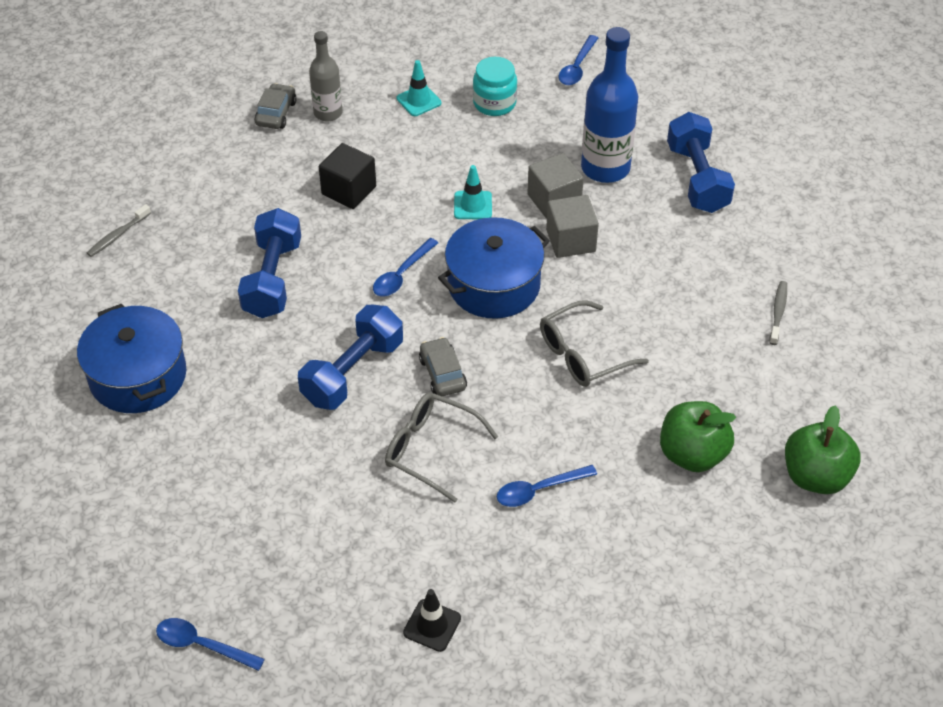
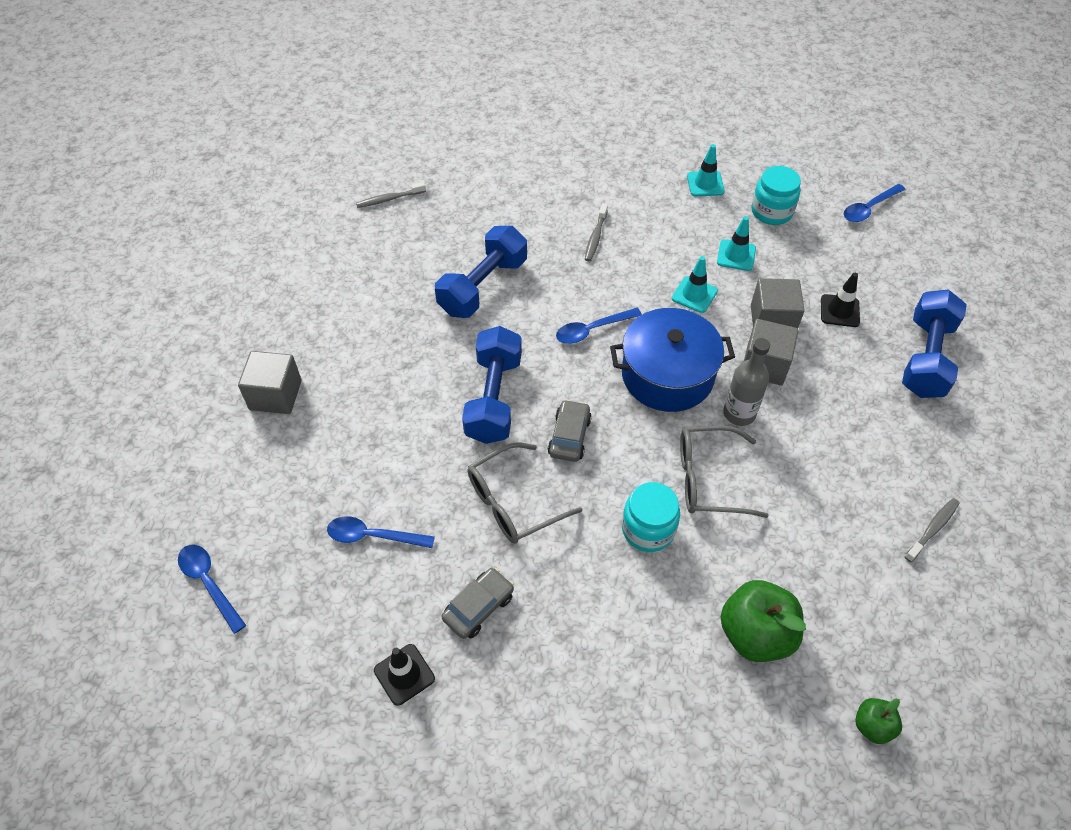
camera: 30 degrees right, 5 degrees up
blue pot [77,303,186,413] -> none
grey car [254,83,297,129] -> grey car moved to [441,568,514,639]
blue dumbbell [298,305,403,410] -> blue dumbbell turned 60 degrees counterclockwise [462,326,522,444]
grey bottle [309,31,342,121] -> grey bottle moved to [723,338,770,426]
black cube [319,143,376,209] -> grey toothbrush [585,204,608,261]
grey glasses [385,393,498,503] -> grey glasses turned 90 degrees counterclockwise [467,442,582,544]
blue spoon [496,465,597,507] -> blue spoon moved to [327,516,435,548]
blue bottle [581,27,638,183] -> black traffic cone [821,273,860,327]
green apple [785,406,861,494] -> green apple [855,698,902,744], size x0.52
none -> grey cube [238,351,302,414]
none -> turquoise jar [622,482,680,552]
none -> turquoise traffic cone [717,216,756,271]

